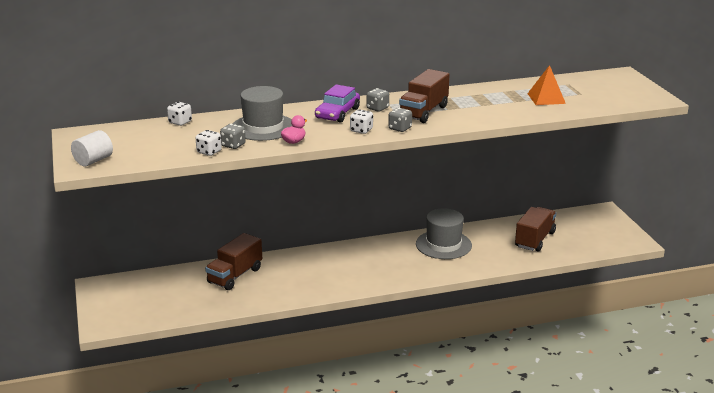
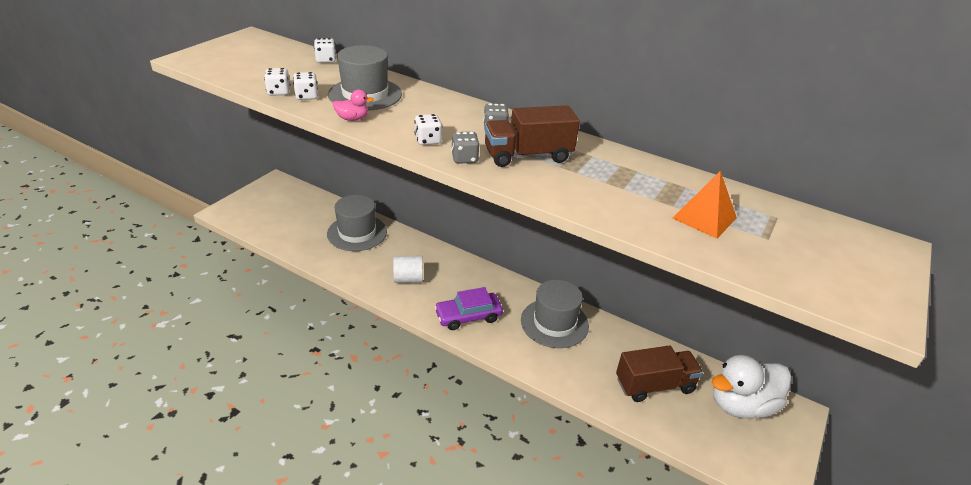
camera: 45 degrees right, 10 degrees up
white cylinder [71,130,113,167] -> white cylinder moved to [393,256,423,283]
brown truck [205,233,262,290] -> grey hat [327,195,387,251]
grey dice [220,124,246,149] -> white dice [293,72,318,100]
purple car [315,84,360,123] -> purple car moved to [434,287,503,330]
none -> white duck [711,355,791,419]

